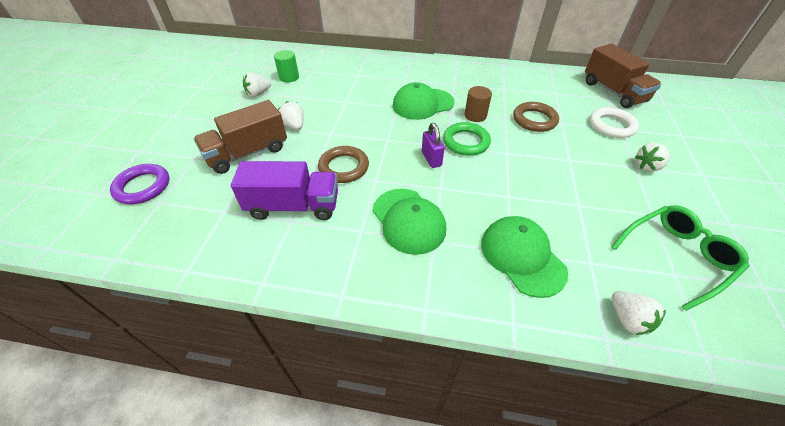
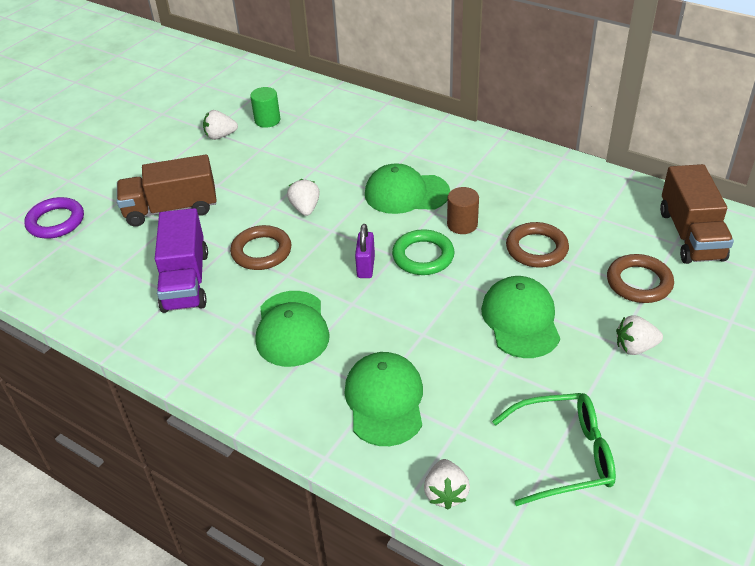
camera: 25 degrees right, 5 degrees down
purple truck [231,161,338,220] -> purple truck turned 60 degrees clockwise [155,208,208,313]
white strawberry [278,101,304,130] -> white strawberry moved to [287,179,320,216]
white ring [590,107,639,138] -> brown ring [607,254,674,303]
none -> green cap [481,276,560,358]

